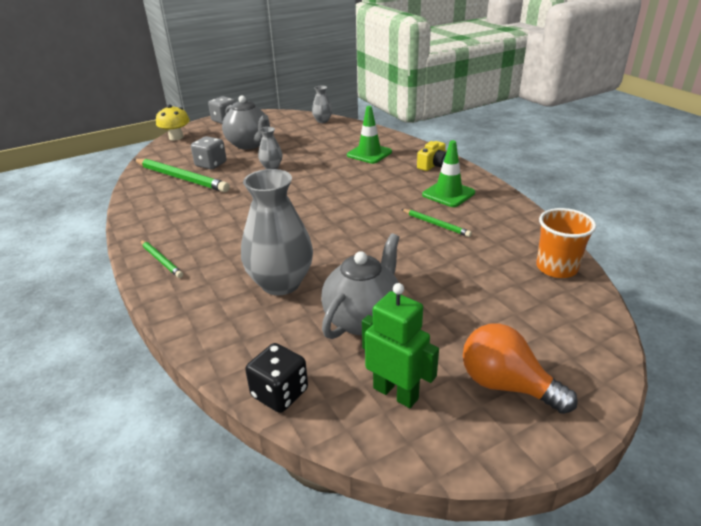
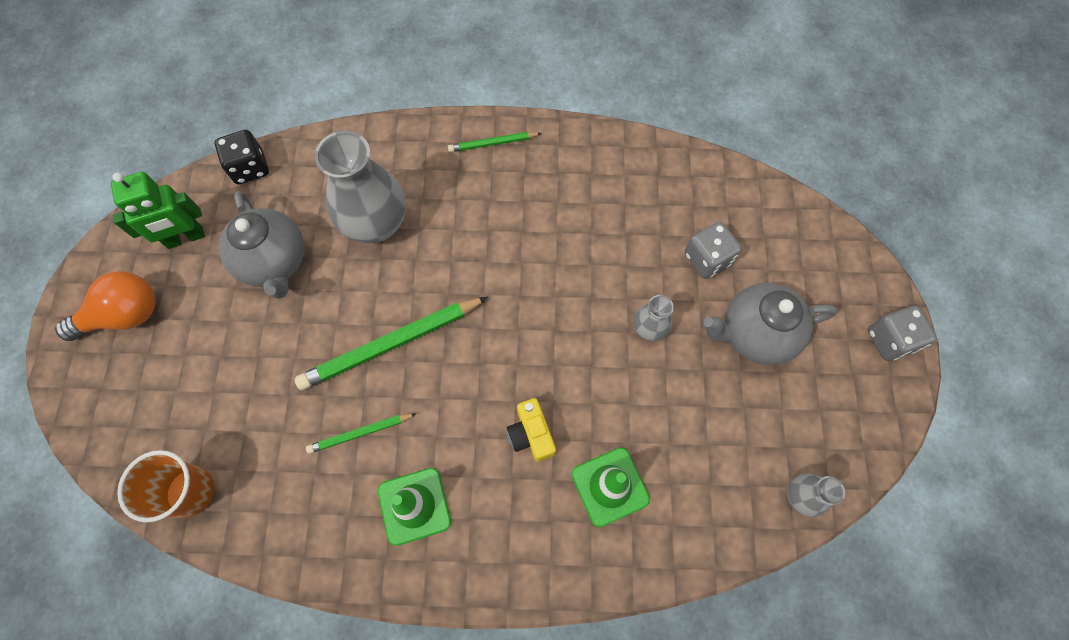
camera: 120 degrees right, 35 degrees up
green pencil [134,159,230,192] -> green pencil moved to [295,297,488,390]
yellow mushroom [156,105,190,140] -> none
yellow camera [417,141,446,171] -> yellow camera moved to [507,398,556,462]

